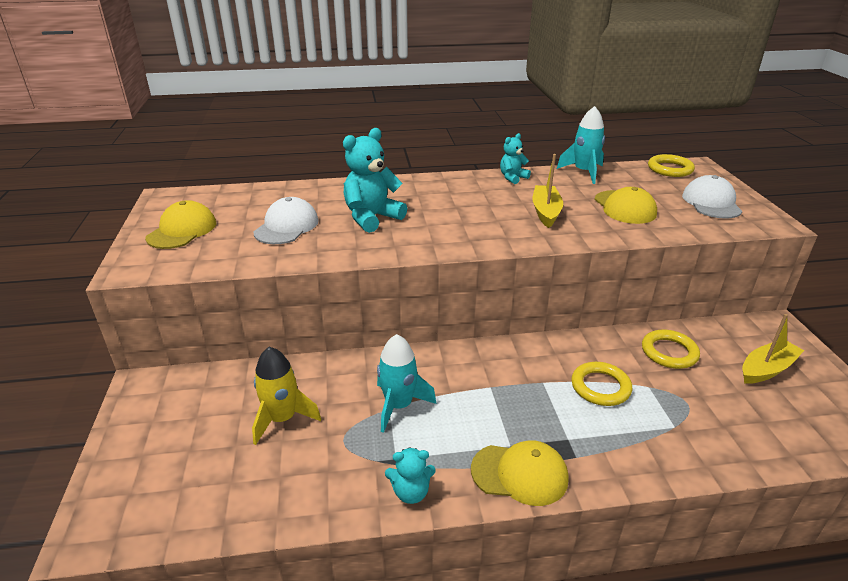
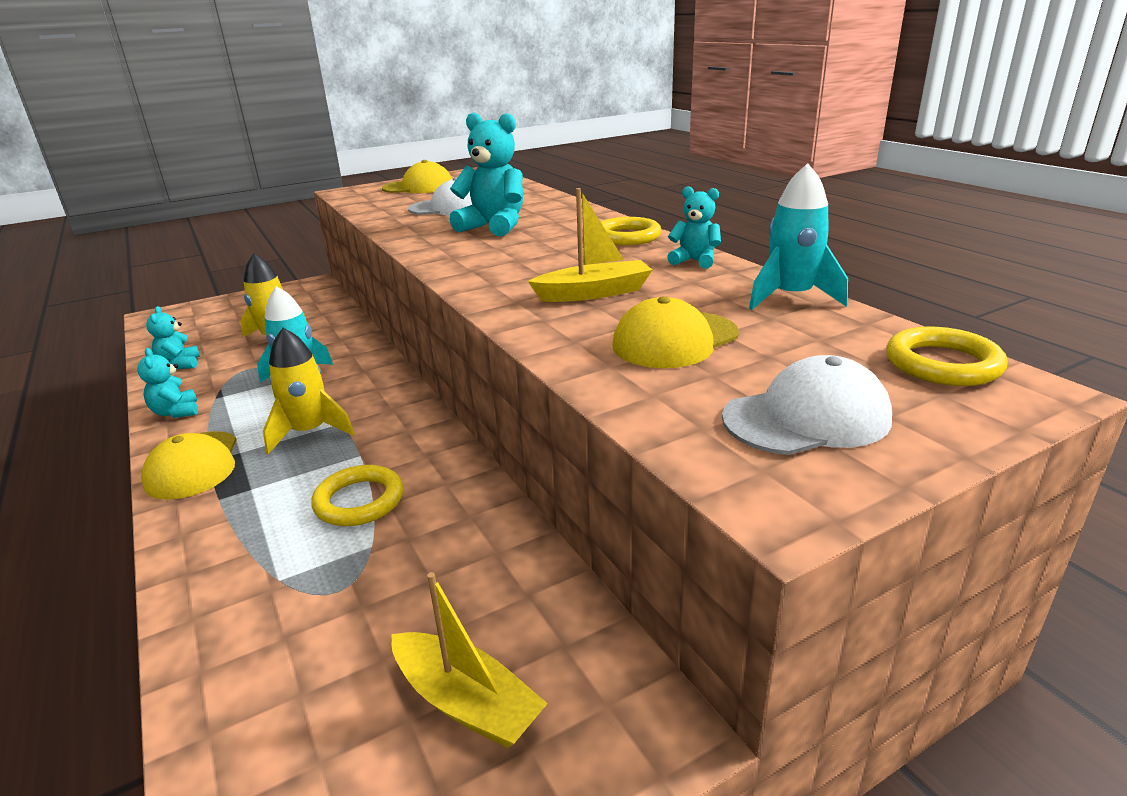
camera: 70 degrees right, 5 degrees down
yellow ring [642,330,700,369] -> yellow ring moved to [601,217,662,246]
none -> turquoise teddy bear [146,306,200,369]
none -> yellow rocket [263,328,355,454]

